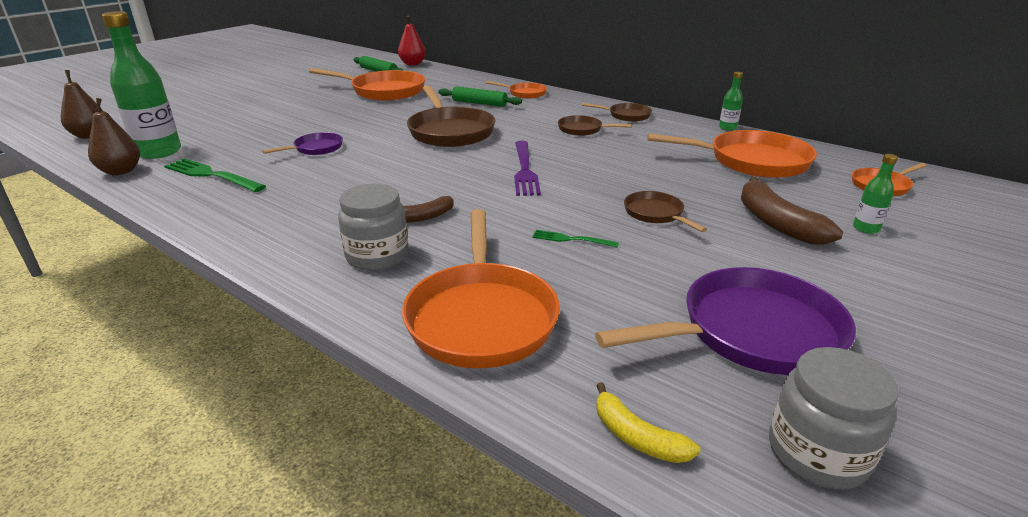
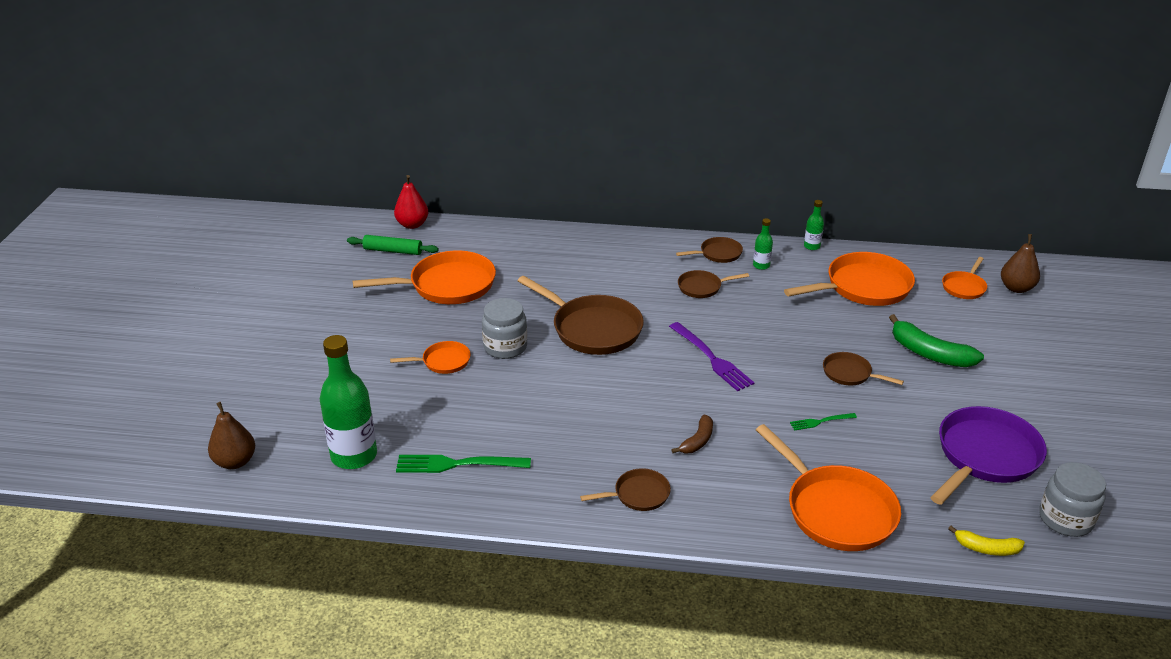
camera: 30 degrees left, 5 degrees up
brown pear [88,98,140,175] -> brown pear moved to [1001,234,1040,293]
purple pan [262,132,343,155] -> none
grey jar [338,184,409,271] -> grey jar moved to [482,298,527,359]
green rolling pin [438,86,522,107] -> none
orange pan [486,81,547,99] -> orange pan moved to [390,341,471,374]
brown banana [741,176,843,244] -> green banana [889,314,984,367]
green bottle [853,154,898,234] -> green bottle moved to [753,218,773,270]
none -> brown pan [580,468,671,511]

